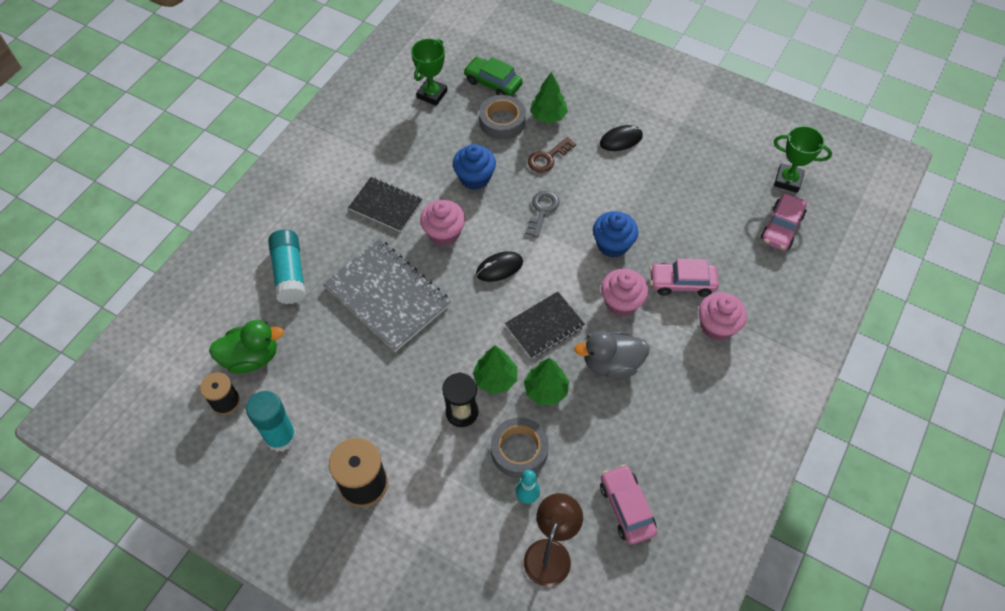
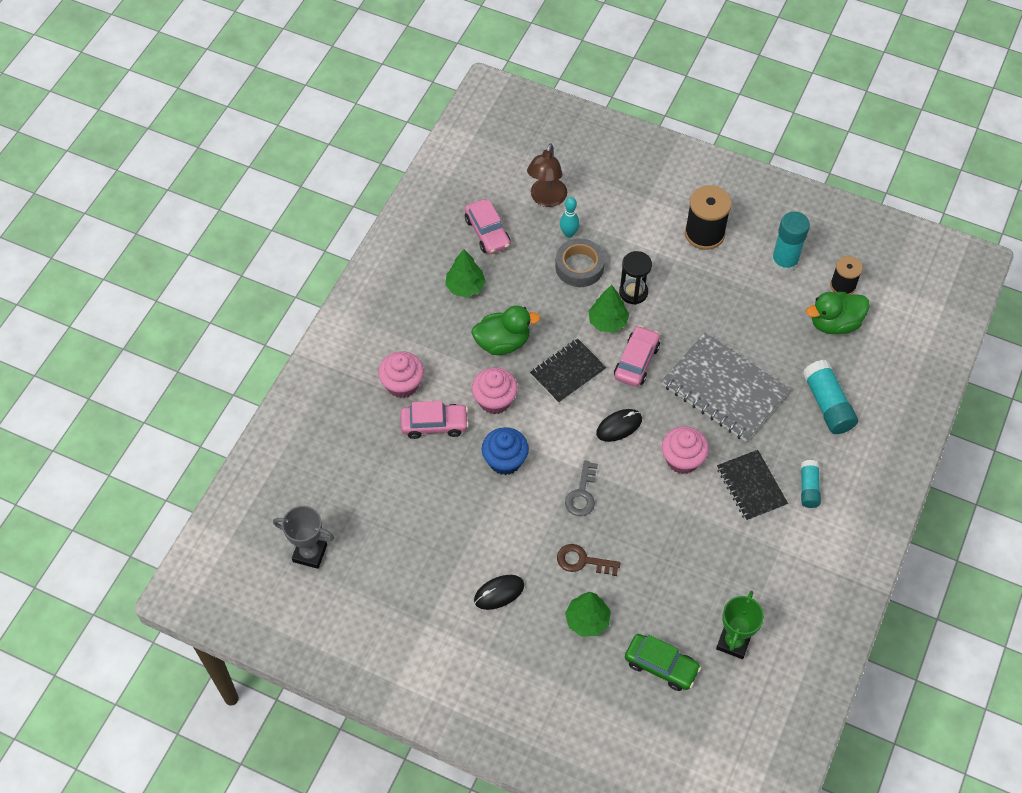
camera: 175 degrees right, 0 degrees up
black notebook [348,177,422,232] -> black notebook turned 45 degrees clockwise [717,450,788,521]
blue cupcake [453,144,496,190] -> none
grey tape [479,95,526,140] -> none
green tree [524,358,569,405] -> green tree moved to [445,249,486,297]
brown key [528,137,576,173] -> brown key turned 120 degrees counterclockwise [557,544,620,576]
grey duck [574,331,650,378] -> green duck [472,305,540,355]
pink car [761,193,807,251] -> pink car moved to [614,326,660,387]
green trophy [774,126,832,193] -> grey trophy [273,506,334,569]
none -> turquoise glue stick [801,460,821,508]

